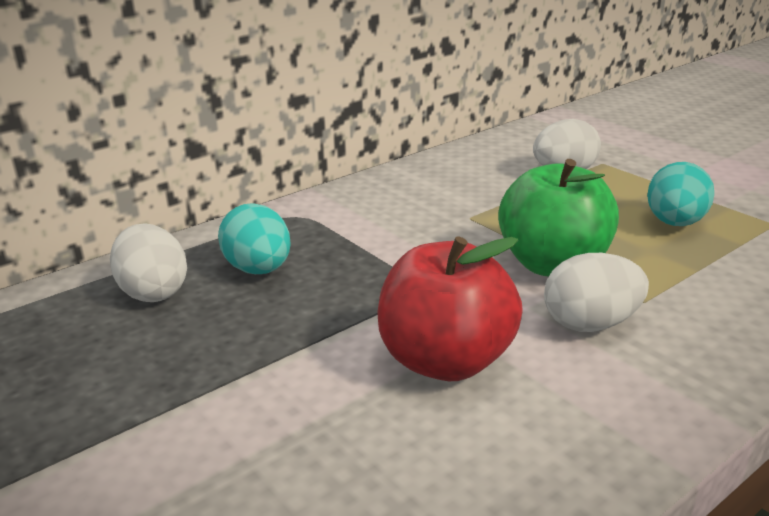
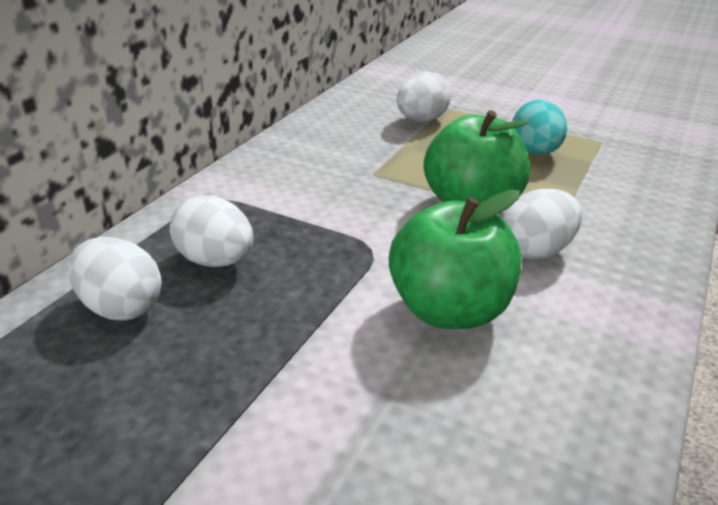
camera: 25 degrees left, 5 degrees up
turquoise egg [218,203,291,274] -> white egg [170,196,253,267]
red apple [377,237,523,381] -> green apple [389,190,521,329]

